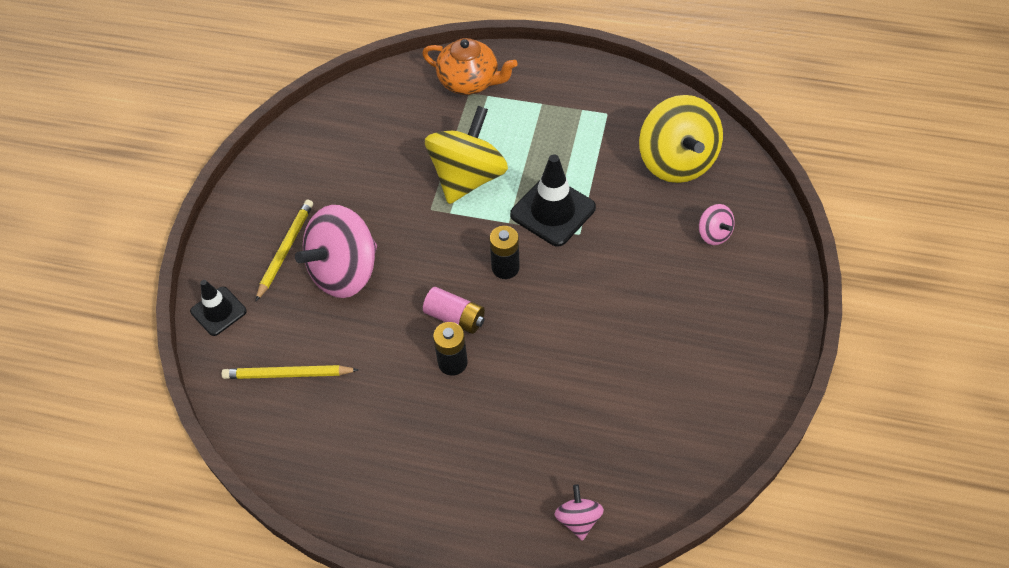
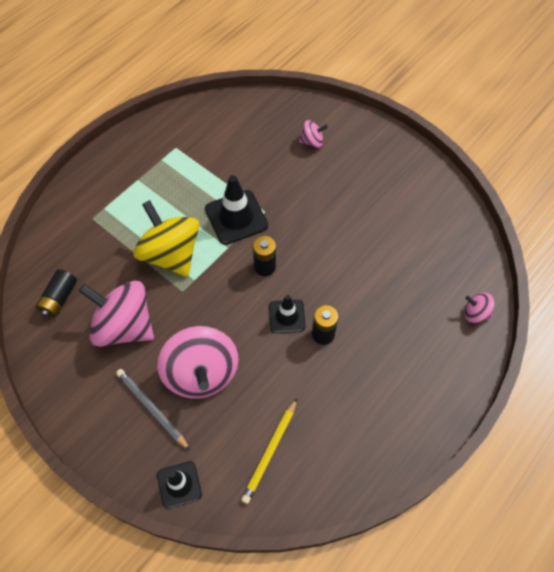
camera: 65 degrees left, 5 degrees up
yellow pencil [256,199,313,301] -> grey pencil [116,369,190,450]
orange teapot [422,38,518,95] -> none
pink battery [423,287,485,334] -> black traffic cone [269,295,305,333]
yellow spinning top [639,95,723,183] -> none
none -> black battery [35,269,77,318]
none -> pink spinning top [79,281,154,347]

